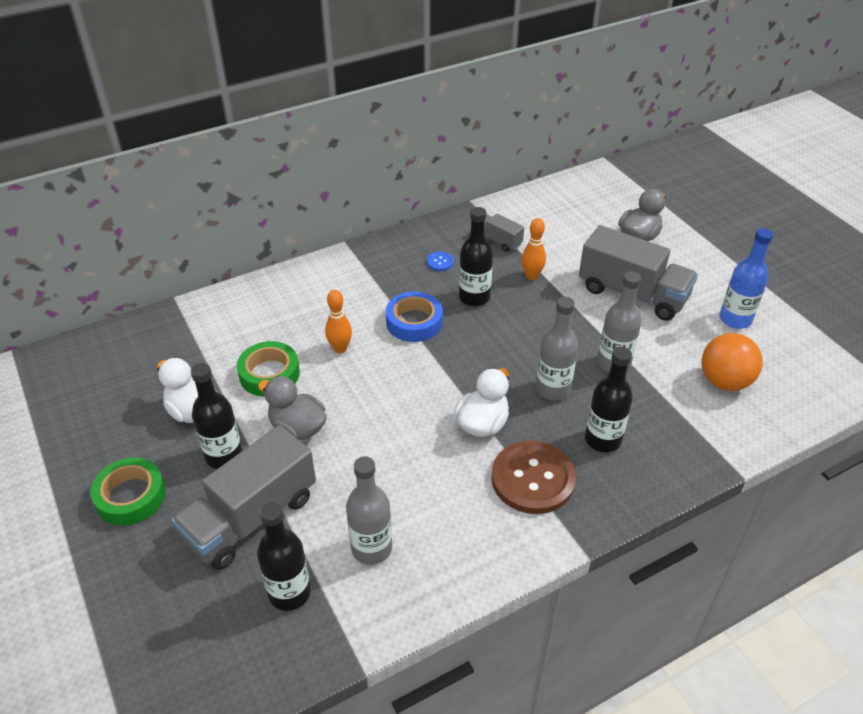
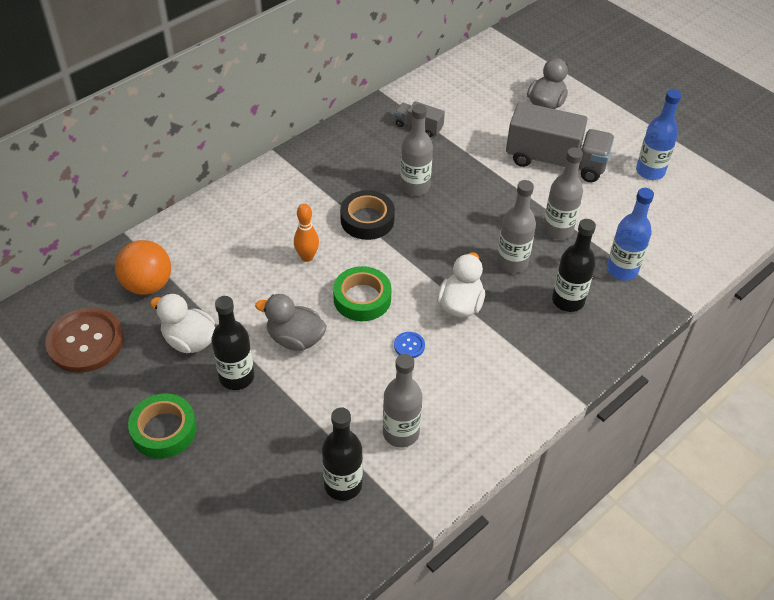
camera: 15 degrees left, 5 degrees up
grey truck [172,425,316,570] -> none
green tape [237,341,300,397] -> green tape moved to [333,266,392,321]
blue tape [386,292,443,342] -> black tape [340,190,395,240]
blue button [427,251,454,271] -> blue button moved to [394,332,425,358]
black bottle [459,207,493,306] -> grey bottle [400,104,433,196]
brown button [491,441,576,514] -> brown button moved to [45,308,124,373]
orange bowling pin [522,218,546,280] -> none
orange ball [702,333,763,391] -> orange ball moved to [115,240,171,295]
none -> blue bottle [607,188,654,280]

